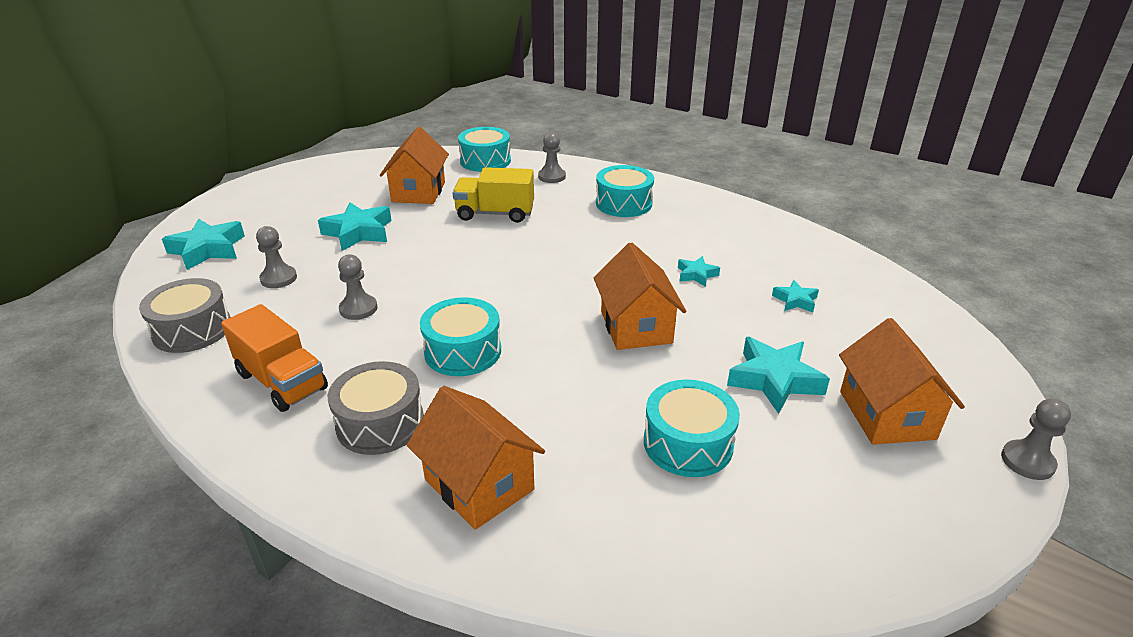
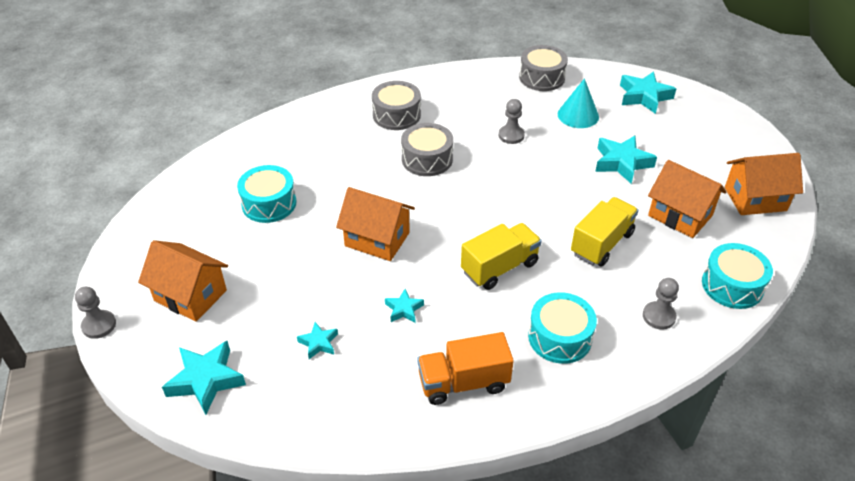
camera: 125 degrees right, 10 degrees up
orange truck [221,304,328,412] -> orange truck moved to [417,332,514,405]
grey pawn [256,226,297,288] -> turquoise cone [558,78,599,128]
orange house [407,386,545,530] -> orange house moved to [725,153,803,215]
turquoise drum [420,297,501,376] -> grey drum [401,123,453,176]
turquoise star [727,337,830,414] -> turquoise star moved to [162,341,246,415]
none -> yellow truck [461,223,542,290]

